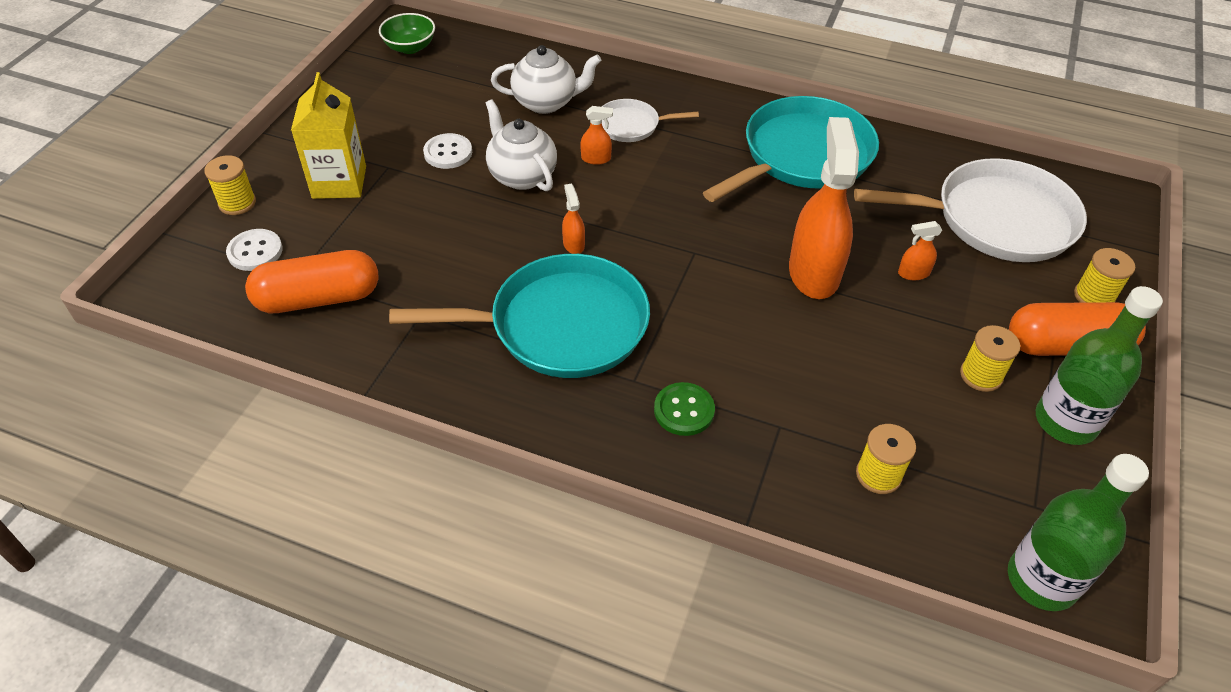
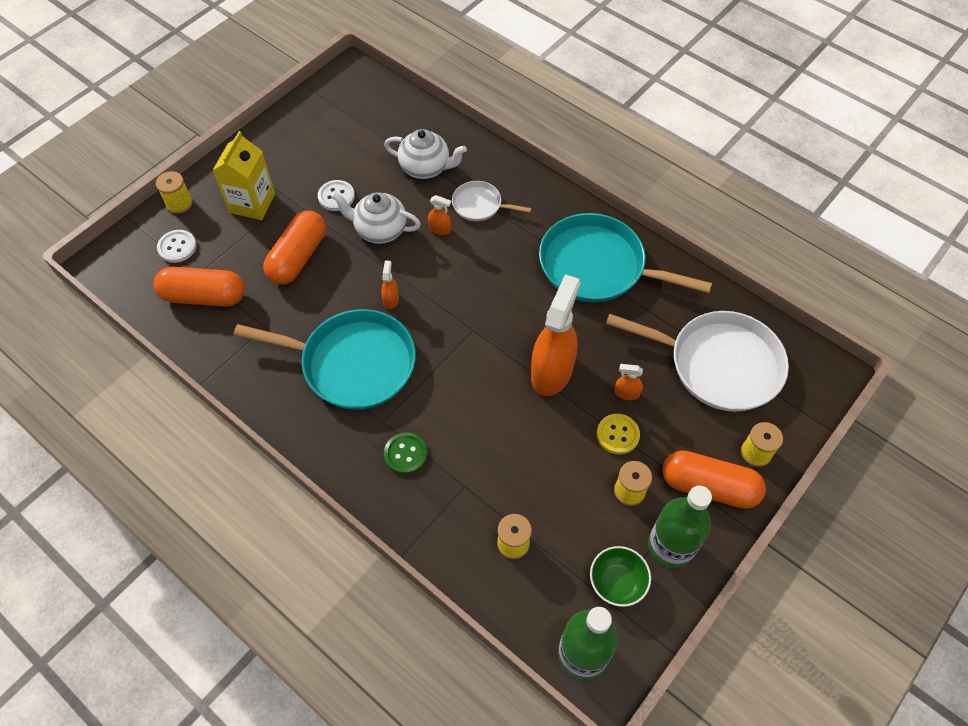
camera: 20 degrees right, 10 degrees up
green bowl [379,13,435,54] -> green bowl moved to [590,546,651,607]
white teapot [486,99,557,191] -> white teapot turned 60 degrees counterclockwise [331,192,421,244]
turquoise pan [703,96,879,202] -> turquoise pan turned 135 degrees counterclockwise [539,213,712,303]
none -> orange capsule [263,211,326,285]
none -> yellow button [597,414,640,455]

